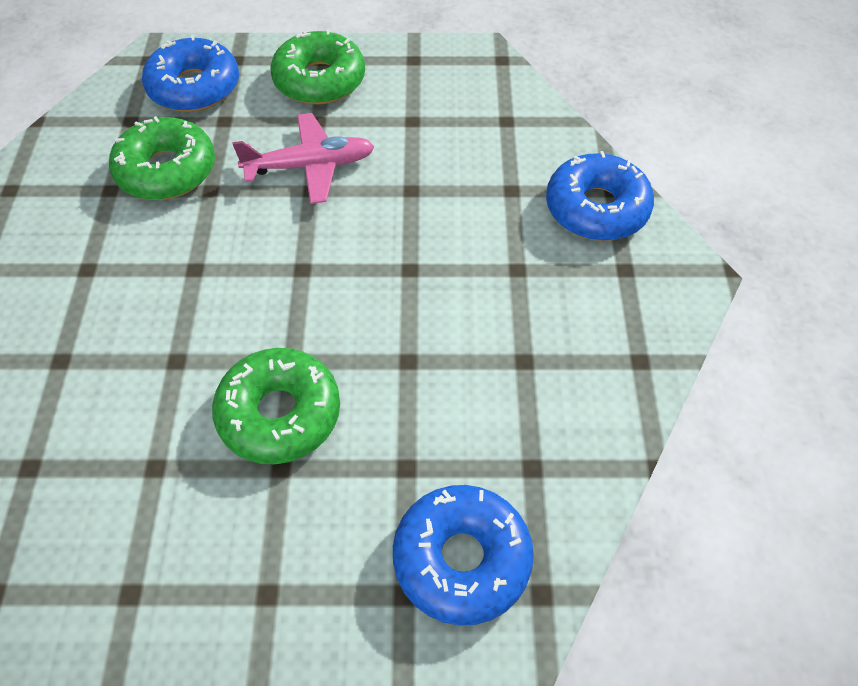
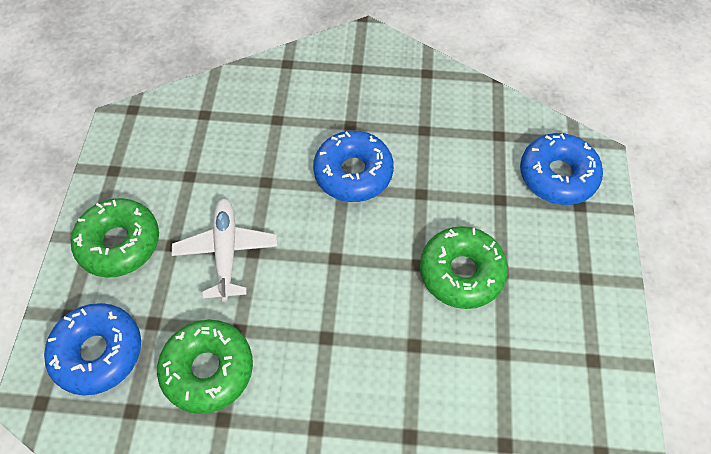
camera: 85 degrees left, 5 degrees up
pink plane [232,113,375,204] -> white plane [172,198,277,302]
blue donut [546,151,654,241] -> blue donut moved to [313,131,394,202]

